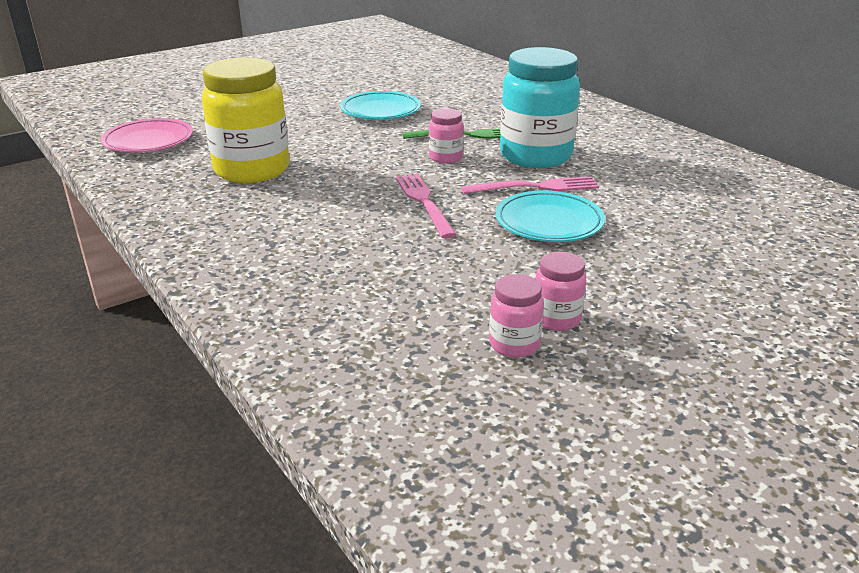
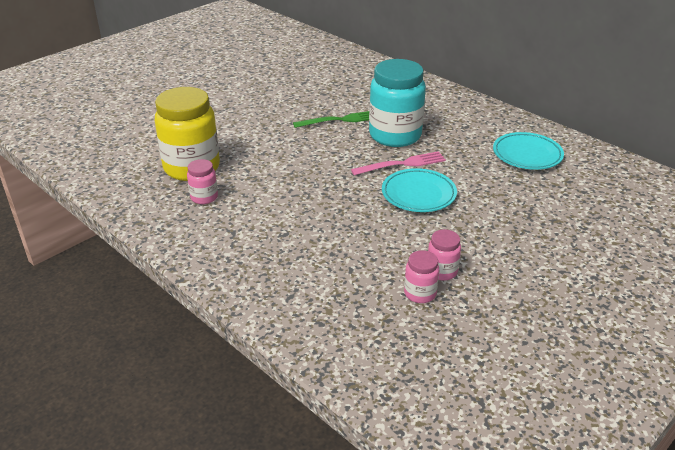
camera: 10 degrees left, 5 degrees up
pink plate [101,118,193,153] -> none
turquoise plate [340,91,421,120] -> turquoise plate moved to [493,132,564,170]
pink fork [395,174,457,238] -> none
pink jar [429,108,464,164] -> pink jar moved to [187,159,218,204]

